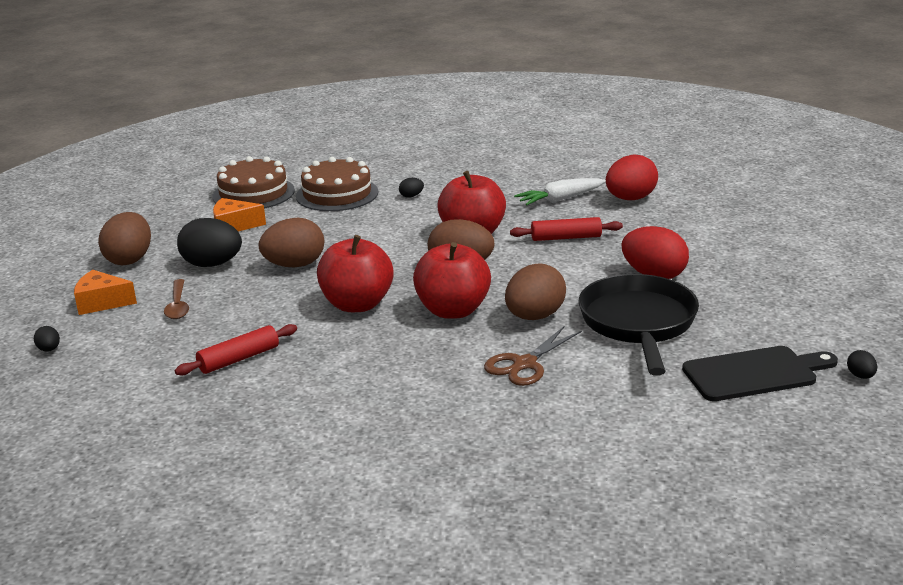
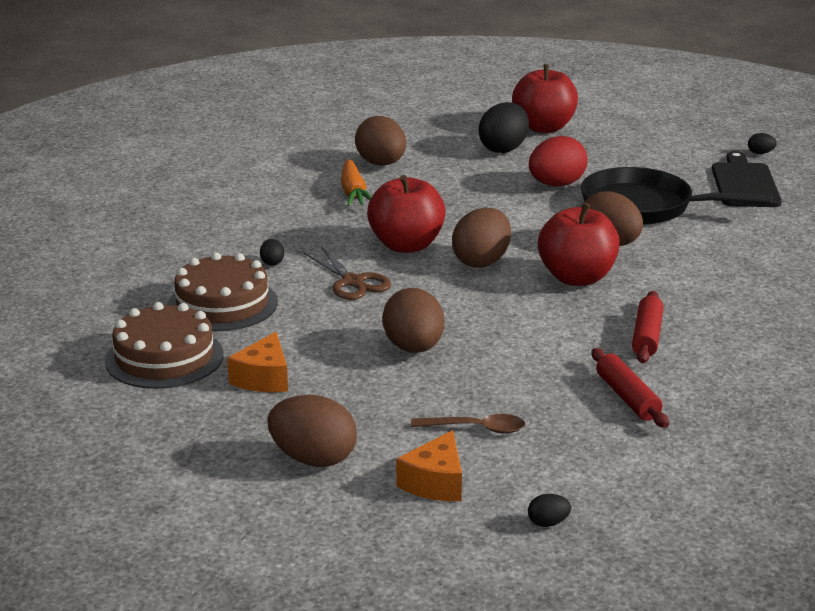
camera: 75 degrees left, 0 degrees up
black egg [177,218,242,267] -> black egg moved to [479,102,529,153]
red apple [317,235,394,312] -> red apple moved to [512,64,578,133]
brown scissors [484,326,582,386] -> brown scissors moved to [304,247,391,300]
red rolling pin [510,217,623,241] -> red rolling pin moved to [632,291,664,363]
white carrot [514,178,606,206] -> orange carrot [341,159,372,206]
red egg [606,154,658,200] -> brown egg [355,116,406,166]

